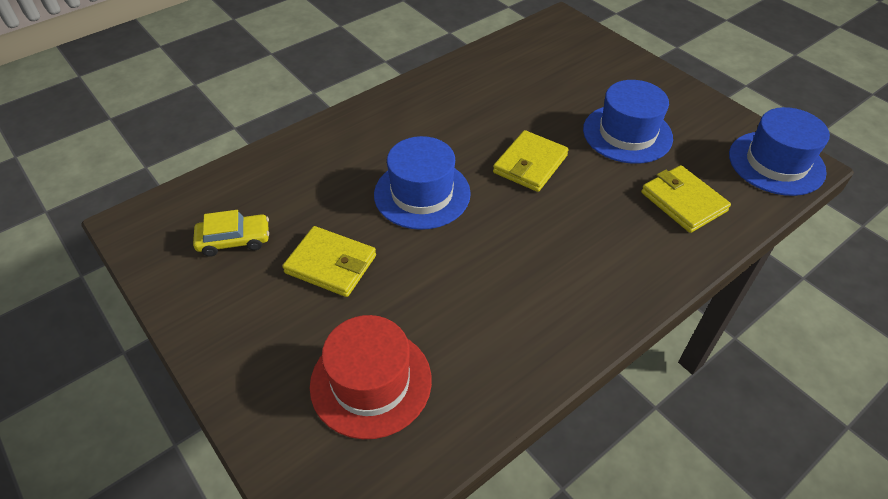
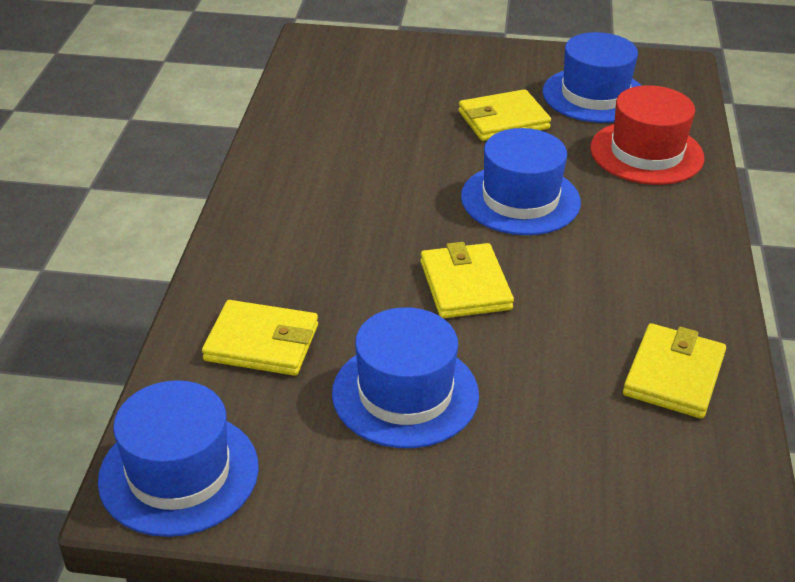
camera: 135 degrees right, 10 degrees down
yellow car [193,210,269,257] -> blue hat [543,32,642,123]
red hat [310,315,432,439] -> red hat moved to [590,85,704,185]
none -> yellow wallet [623,323,726,419]

